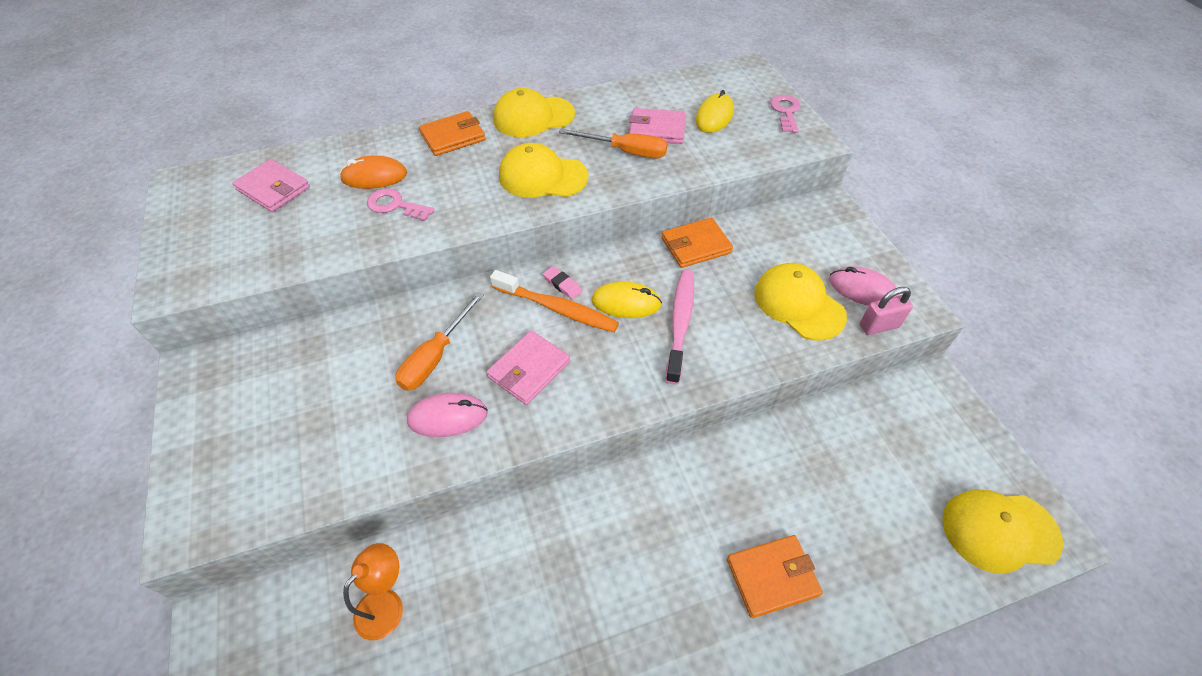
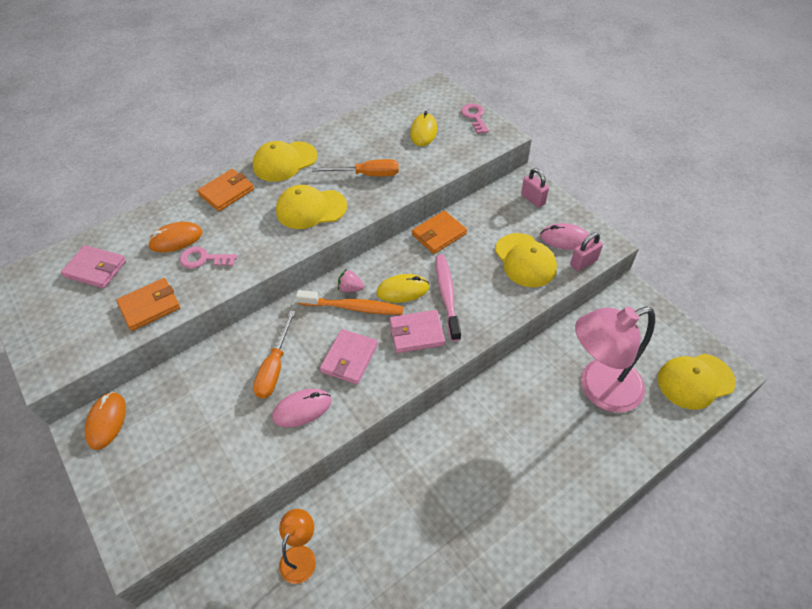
camera: 15 degrees left, 0 degrees up
pink eraser [543,266,582,299] -> pink strawberry [338,269,364,292]
pink wallet [629,108,686,144] -> pink wallet moved to [390,310,445,353]
orange wallet [727,535,823,618] -> orange wallet moved to [116,278,180,331]
yellow cap [754,263,847,340] -> yellow cap turned 150 degrees counterclockwise [495,233,557,287]
none -> orange mouse [85,392,126,450]
none -> pink padlock [521,168,549,208]
none -> pink lamp [575,307,655,413]

